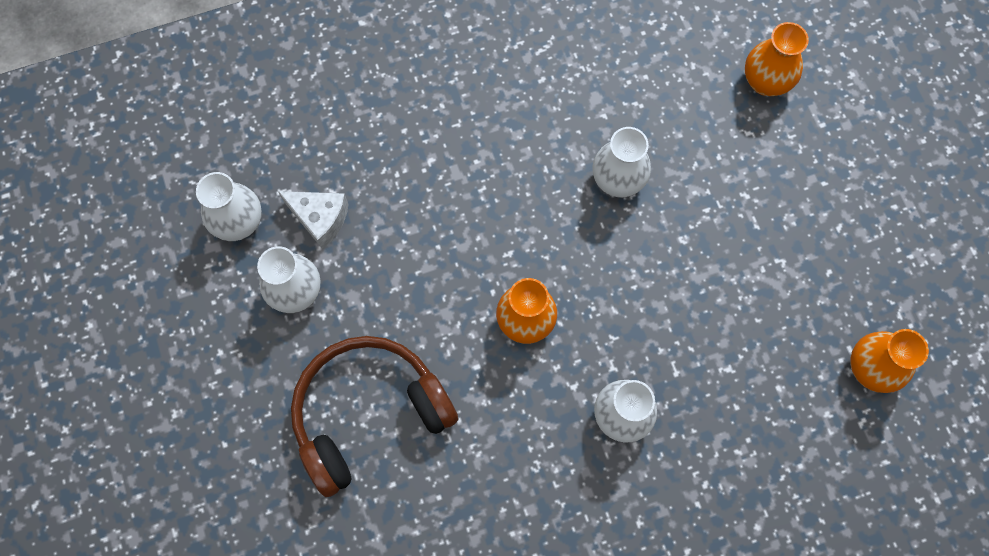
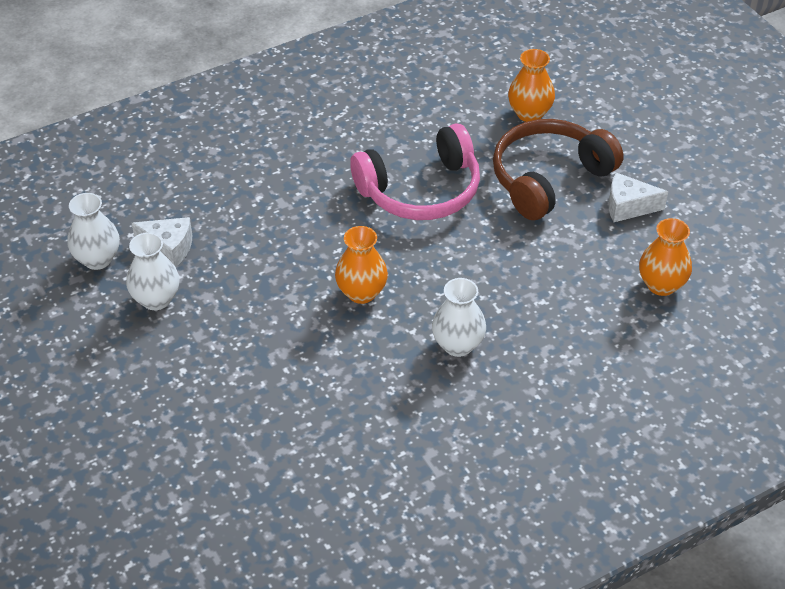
camera: 10 degrees left, 25 degrees down
brown headphones [291,336,458,497] -> brown headphones moved to [493,119,623,220]
white vase [592,127,651,197] -> pink headphones [350,123,480,220]
none -> white cheese [609,172,668,222]

